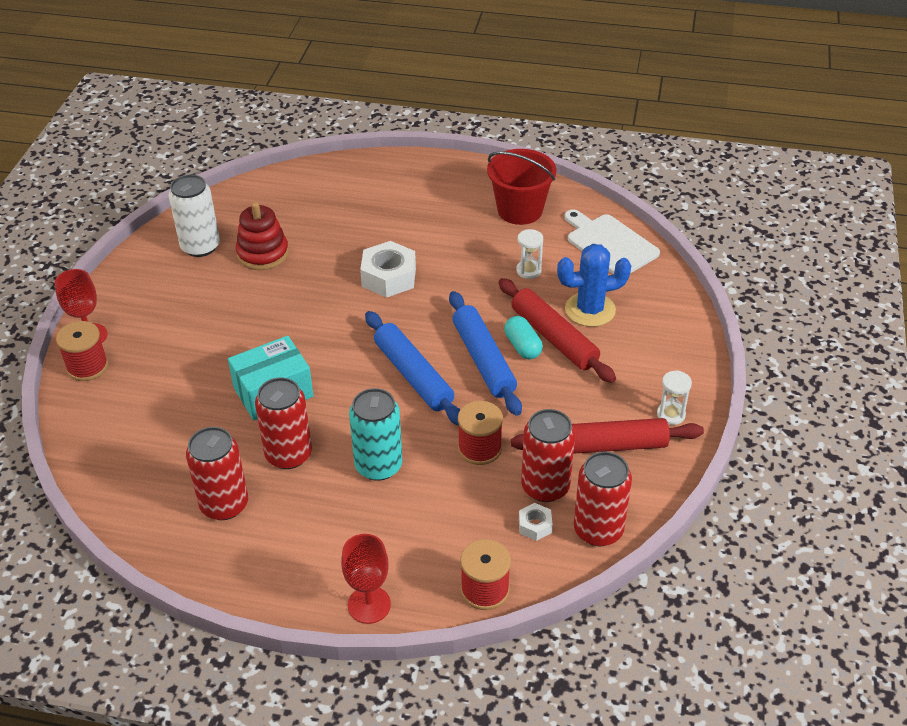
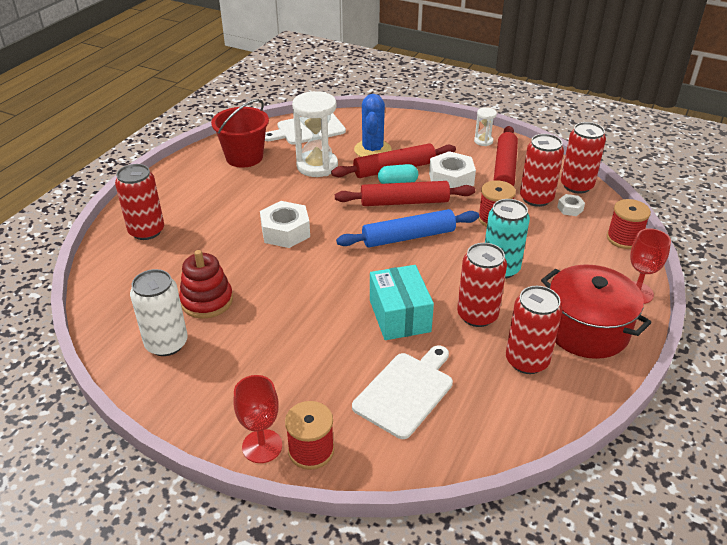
camera: 75 degrees left, 5 degrees down
blue rolling pin [449,291,522,416] -> red rolling pin [335,181,475,206]
white hourglass [516,229,543,279] -> white hourglass [292,91,338,177], size x2.08
none -> red can [115,164,164,240]
none -> white cutting board [352,345,453,439]
none -> white nut [429,151,476,188]
none -> red pot [541,264,652,359]

